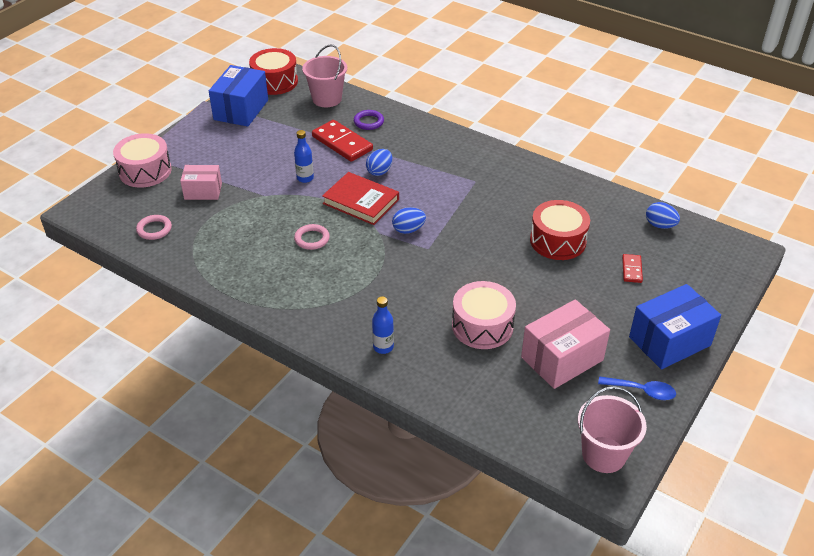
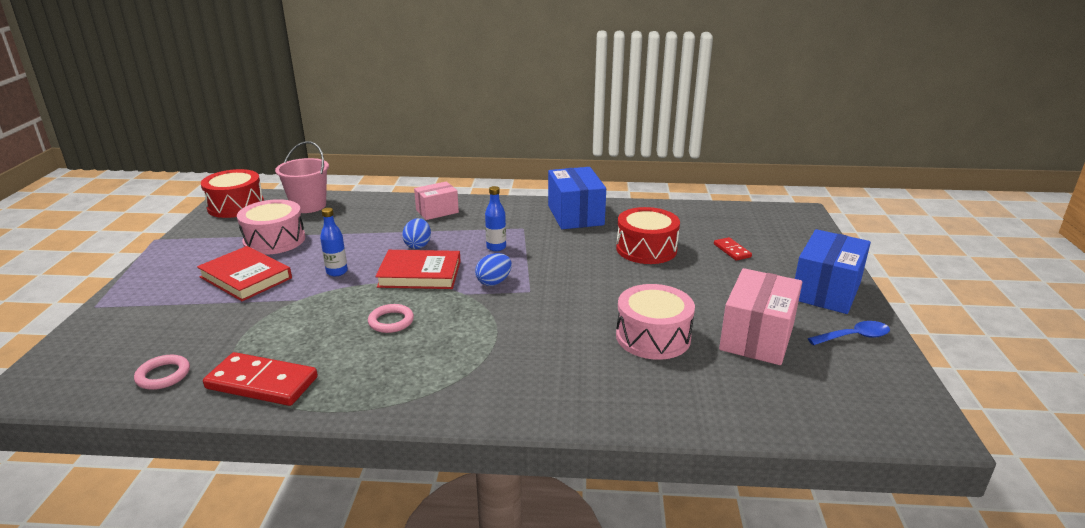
camera: 30 degrees left, 15 degrees down
pink drum [113,133,172,188] -> pink drum moved to [237,199,305,255]
pink box [180,165,222,200] -> pink box moved to [414,181,459,220]
blue box [209,65,268,127] -> blue box moved to [548,167,606,229]
red domino [312,120,373,162] -> red domino moved to [203,352,318,406]
purple ring [354,110,384,130] -> none
blue bottle [372,296,394,354] -> blue bottle moved to [485,186,506,251]
pink bucket [578,386,647,473] -> none
blue egg [646,202,680,229] -> none
none -> red book [197,246,292,301]

